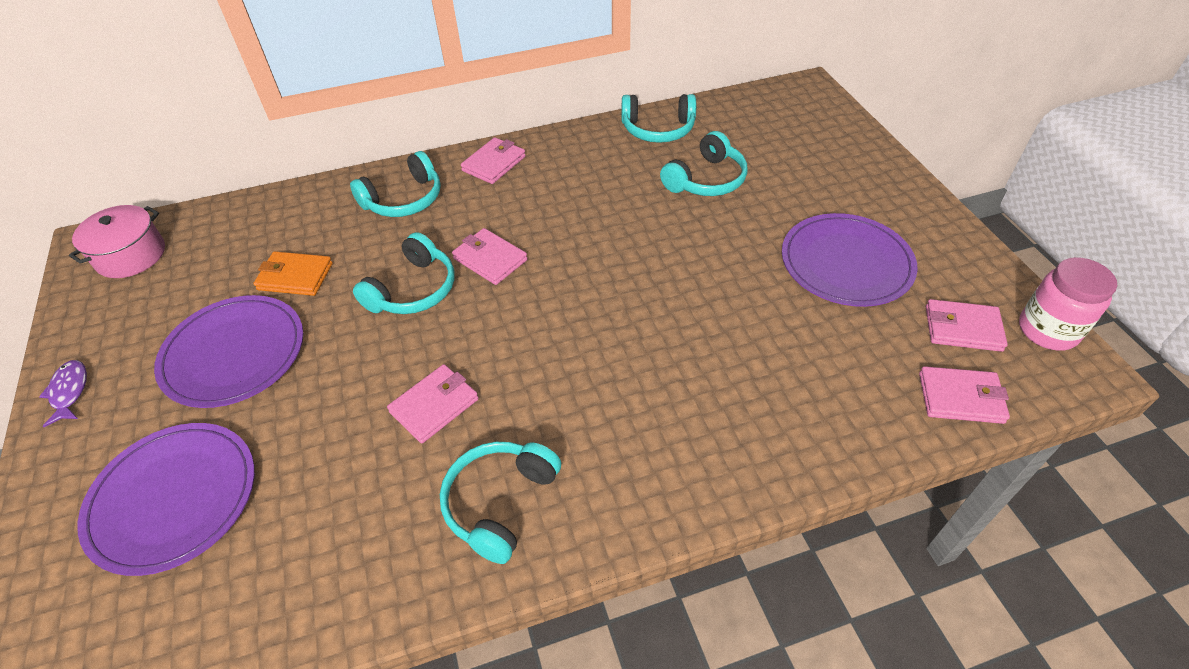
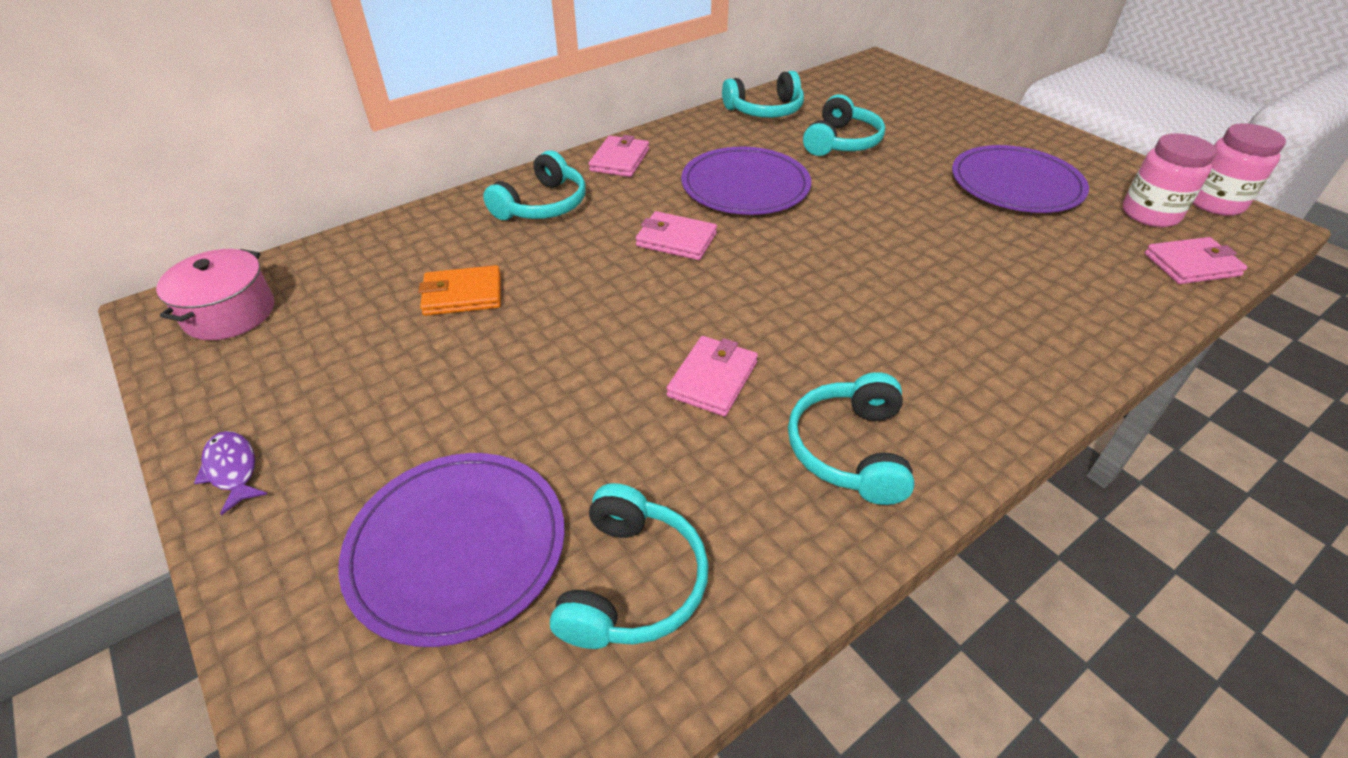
camera: 20 degrees left, 5 degrees down
purple plate [154,295,304,408] -> purple plate moved to [681,147,811,215]
turquoise headphones [353,232,454,314] -> turquoise headphones moved to [550,483,709,649]
pink wallet [926,299,1008,352] -> pink jar [1122,133,1217,227]

